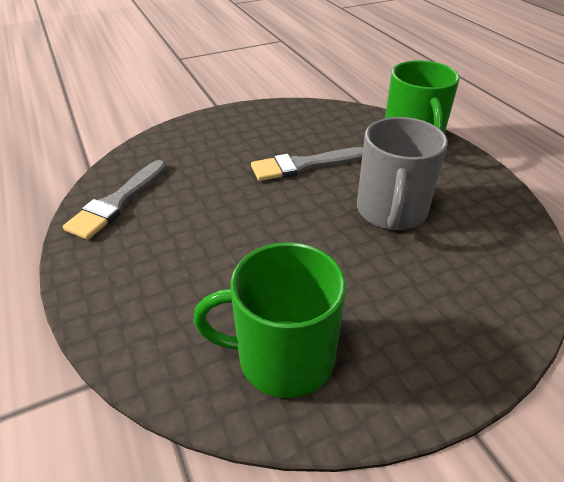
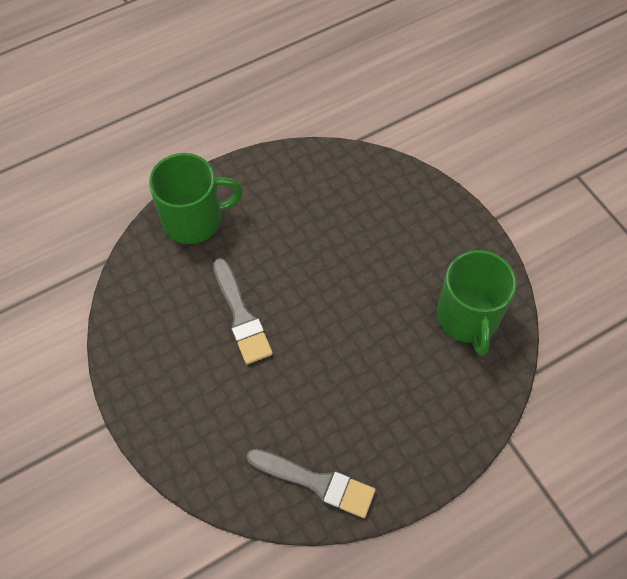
camera: 95 degrees left, 20 degrees up
grey mug [357,117,448,230] -> none

